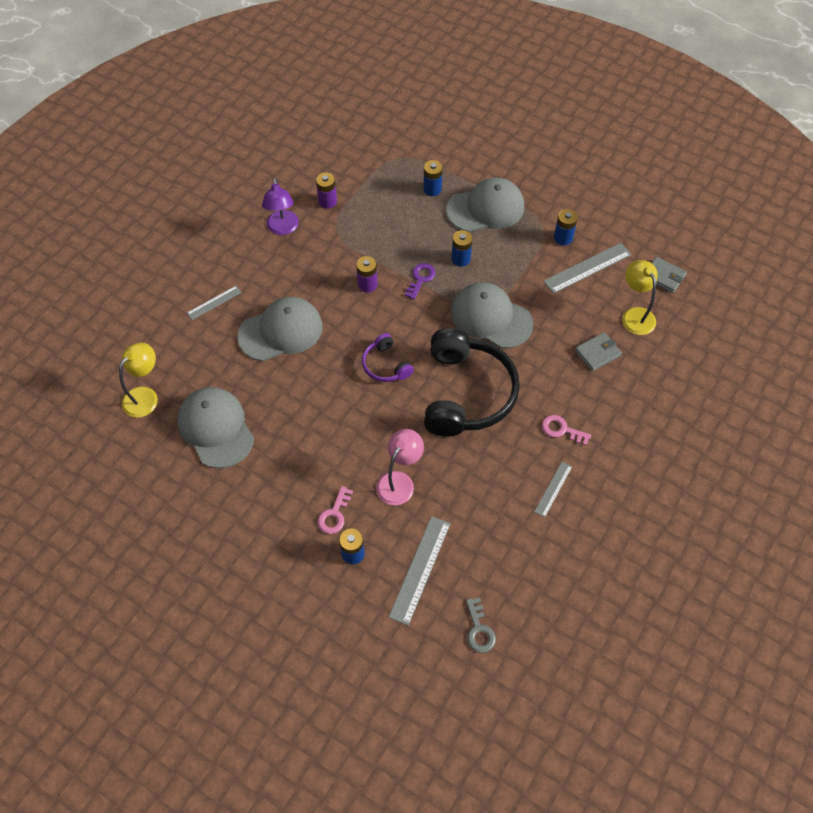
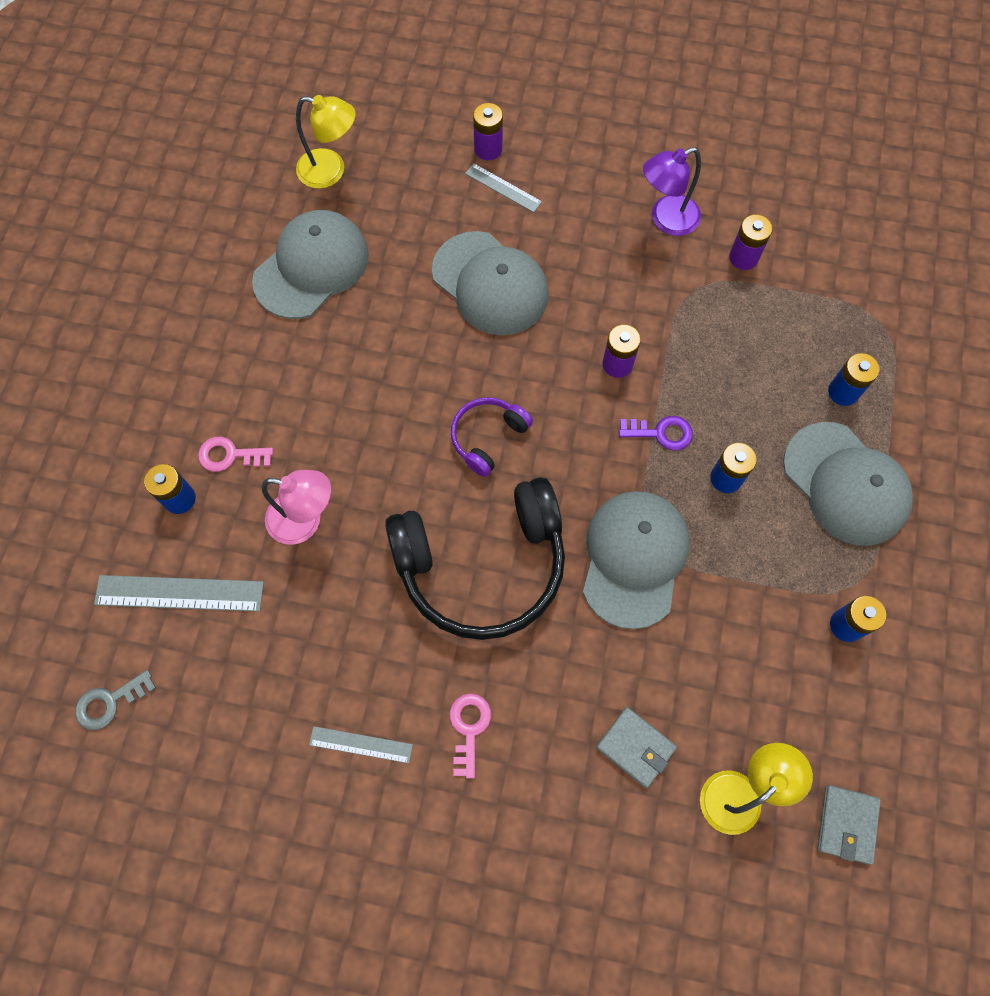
camera: 70 degrees right, 10 degrees up
grey ruler [543,243,632,294] -> none
none -> purple battery [473,103,503,160]

